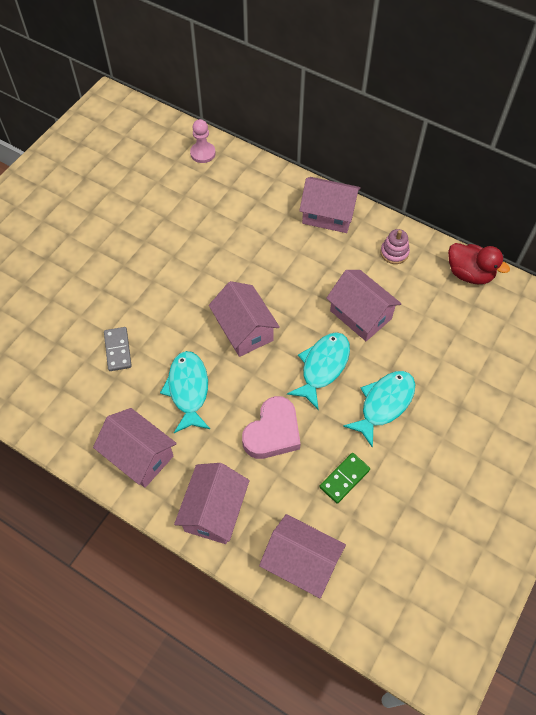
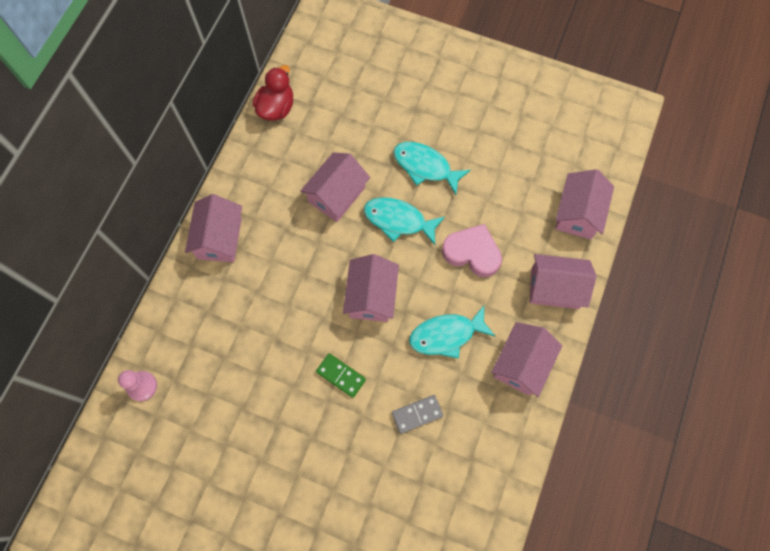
camera: 100 degrees left, 10 degrees up
pink house [209,281,280,357] -> pink house turned 45 degrees counterclockwise [343,254,399,322]
green domino [319,453,370,504] -> green domino moved to [316,354,366,398]
pink stacking toy [380,229,410,264] -> none

